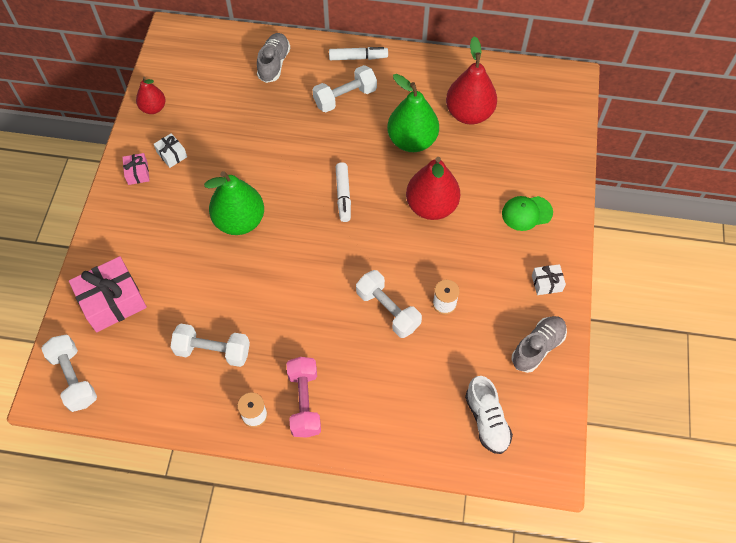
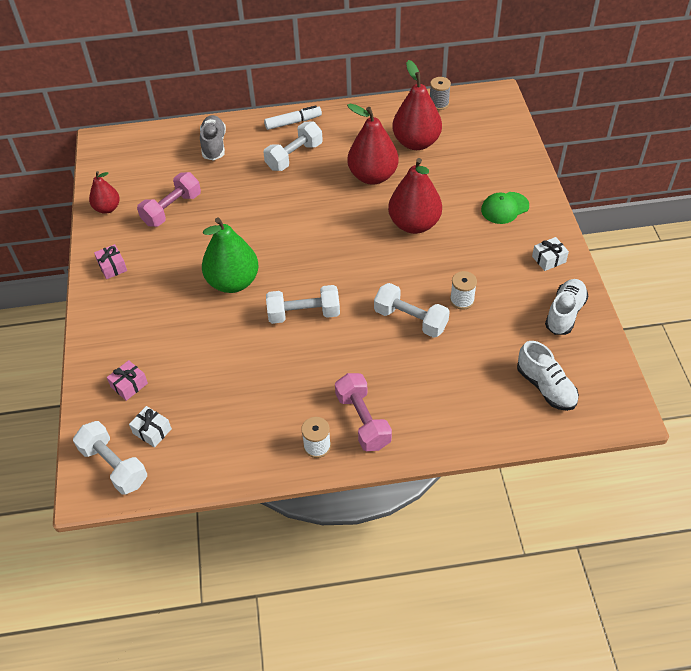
camera: 15 degrees left, 10 degrees down
pink gift [69,256,147,332] -> pink gift [107,360,148,401], size x0.49
white gift [154,133,187,168] -> white gift moved to [129,406,172,447]
white dumbbell [170,324,250,367] -> white dumbbell moved to [266,285,340,324]
white marker [336,162,351,222] -> none
green pear [387,74,439,152] -> red pear [347,104,399,185]
grey shoe [512,316,567,373] -> white shoe [545,279,588,335]
none -> pink dumbbell [137,172,201,227]
none -> grey spool [430,77,451,110]

